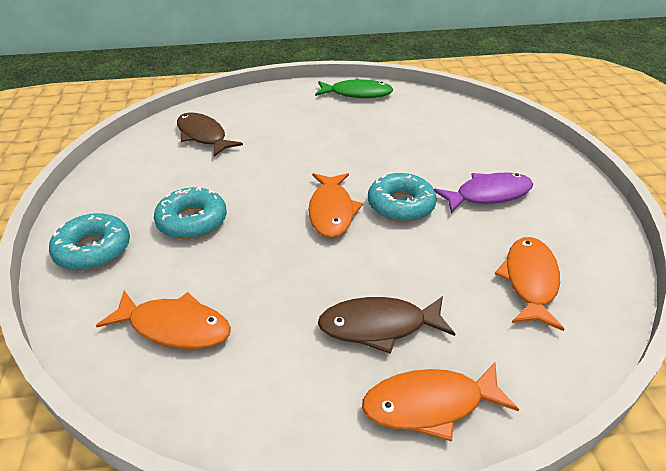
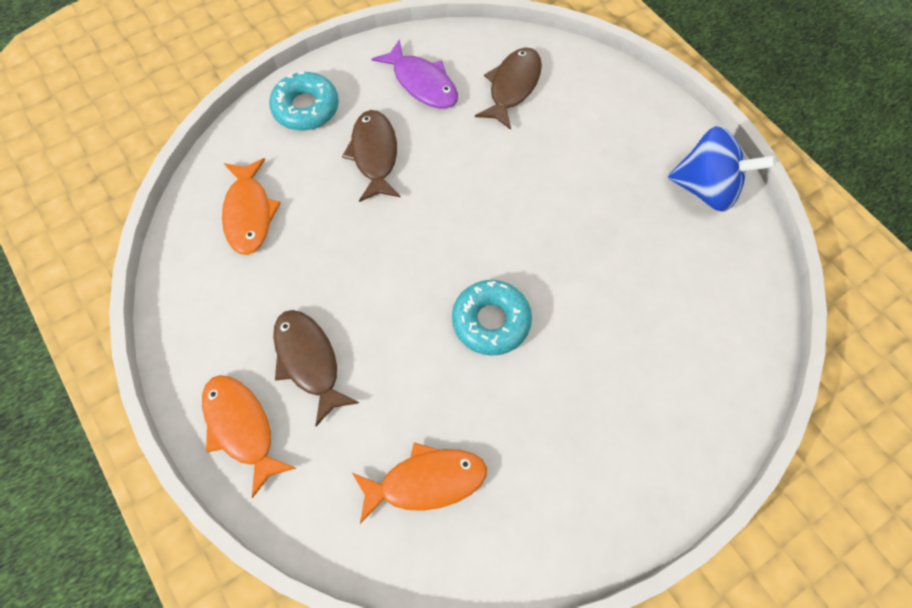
camera: 65 degrees right, 25 degrees up
turquoise donut [154,187,227,239] -> brown fish [342,110,401,202]
orange fish [308,173,363,238] -> none
green fish [315,78,393,98] -> blue spinning top [668,126,776,212]
purple fish [434,172,533,213] -> purple fish moved to [372,39,458,108]

